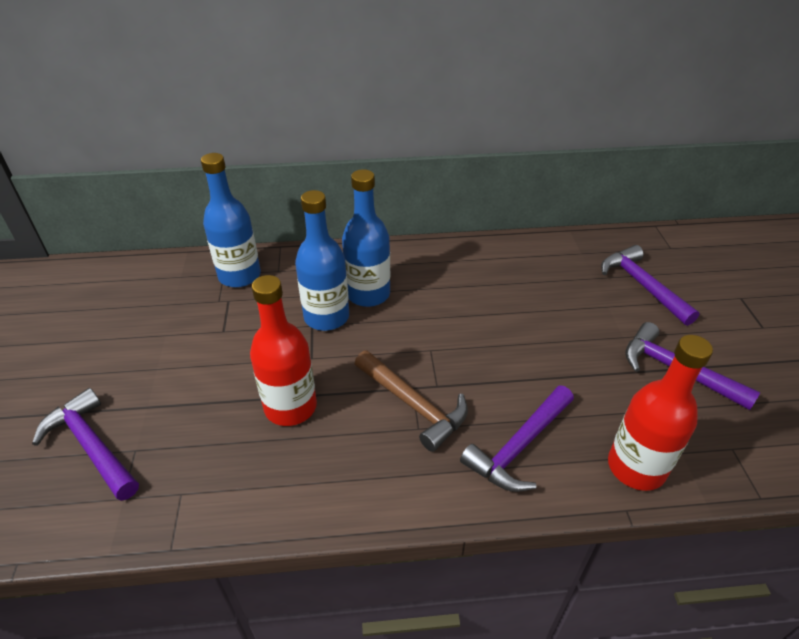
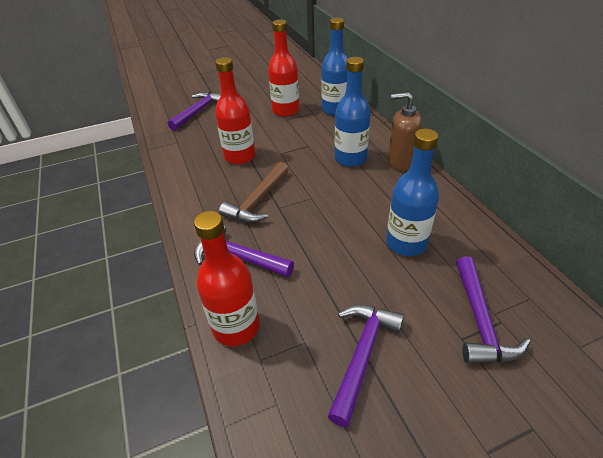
camera: 75 degrees right, 0 degrees up
blue bottle [295,190,349,331] -> blue bottle moved to [386,129,439,256]
purple hammer [601,245,700,326] -> purple hammer turned 135 degrees clockwise [456,256,530,364]
none -> red bottle [268,19,299,117]
none -> brown soap dispenser [388,92,422,171]

